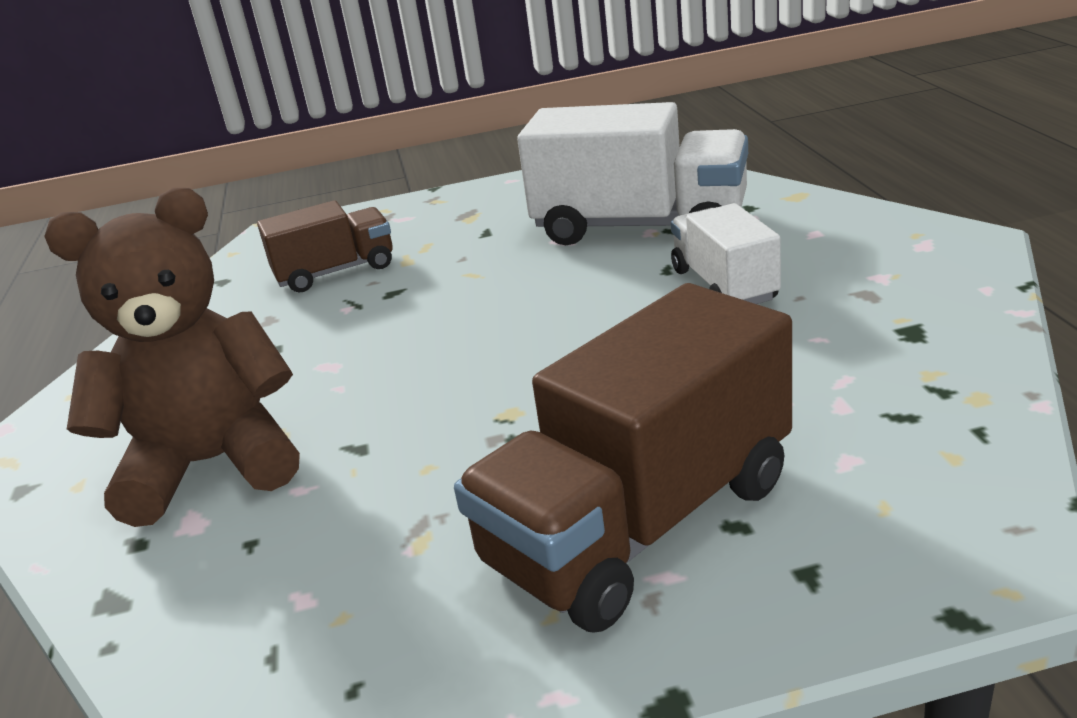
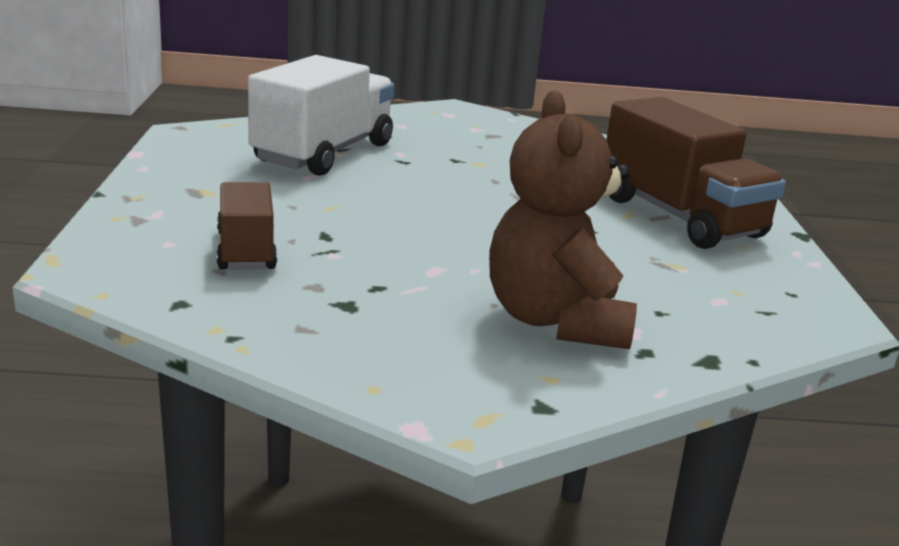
camera: 85 degrees left, 5 degrees down
white truck [671,203,781,304] -> none

